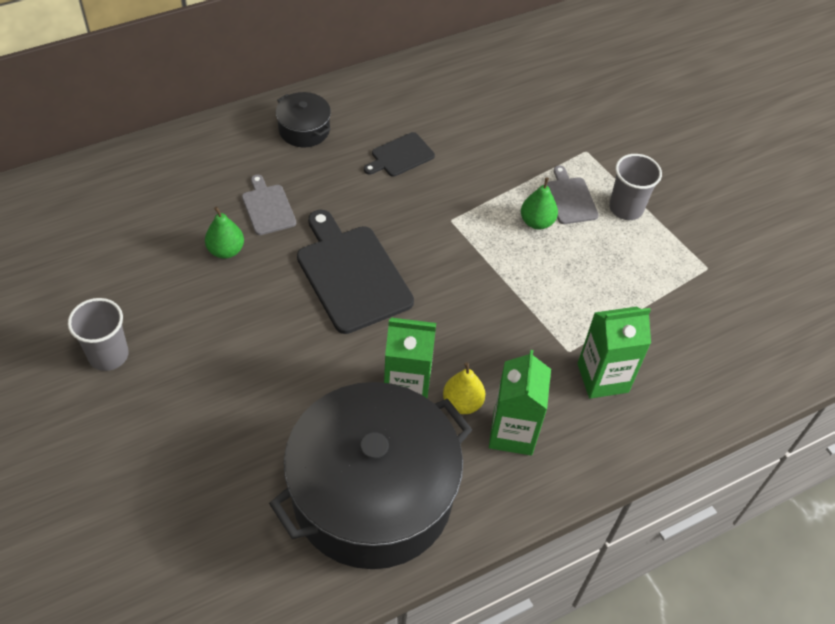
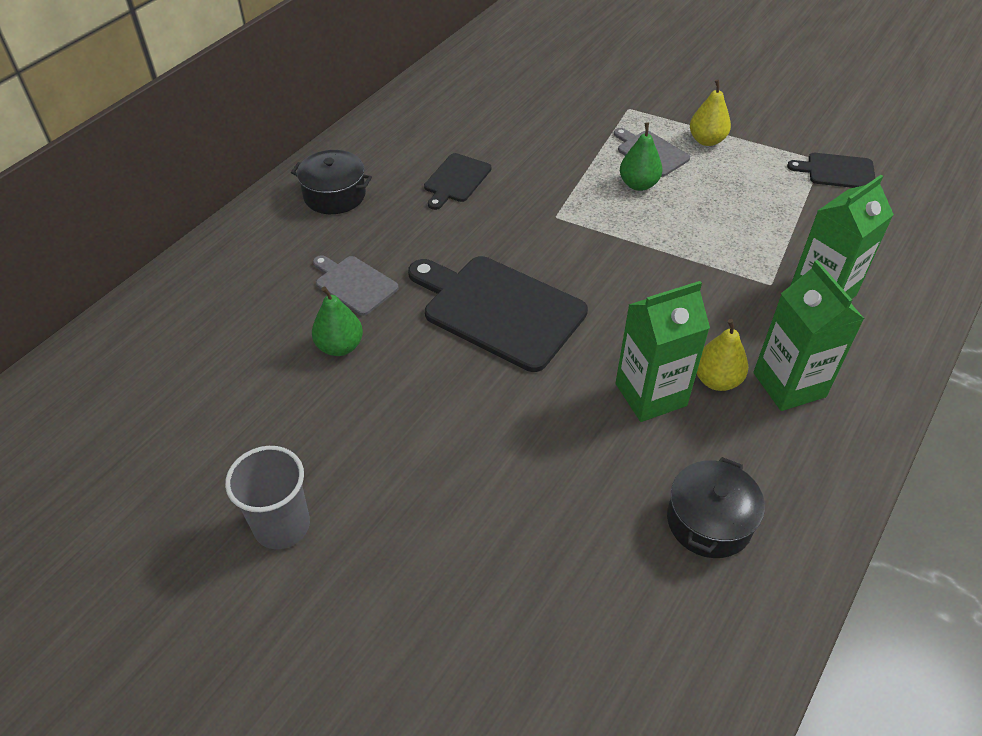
camera: 25 degrees left, 5 degrees down
black pot [269,382,472,569] -> black pot [667,457,765,558], size x0.41
grey cup [609,154,662,220] -> yellow pear [690,79,731,146]
none -> black cutting board [787,153,875,188]

